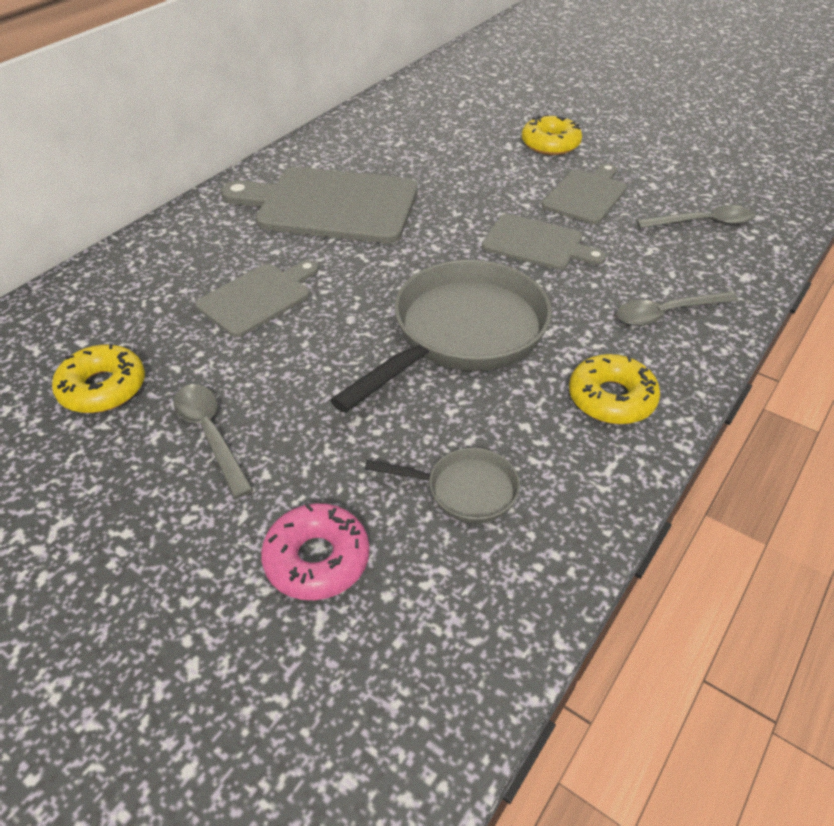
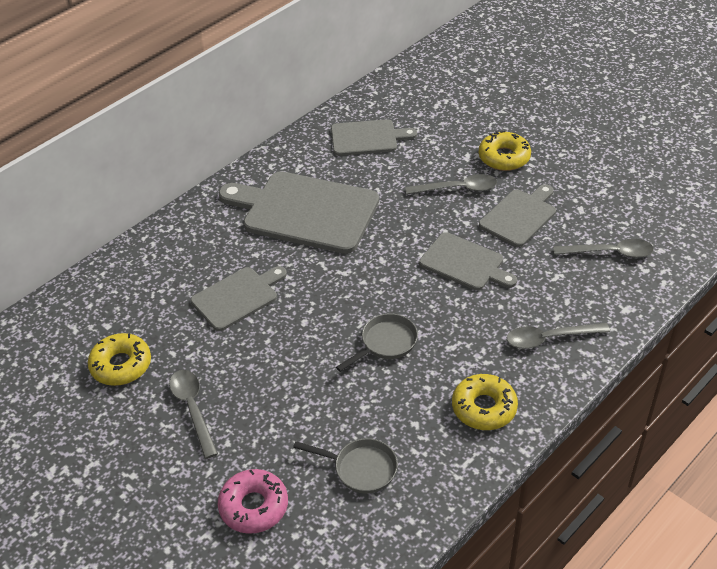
camera: 10 degrees right, 0 degrees up
grey pan [330,260,552,413] -> grey pan [336,313,418,372], size x0.47
none -> grey cutting board [331,119,417,156]
none -> grey spoon [405,174,497,195]

